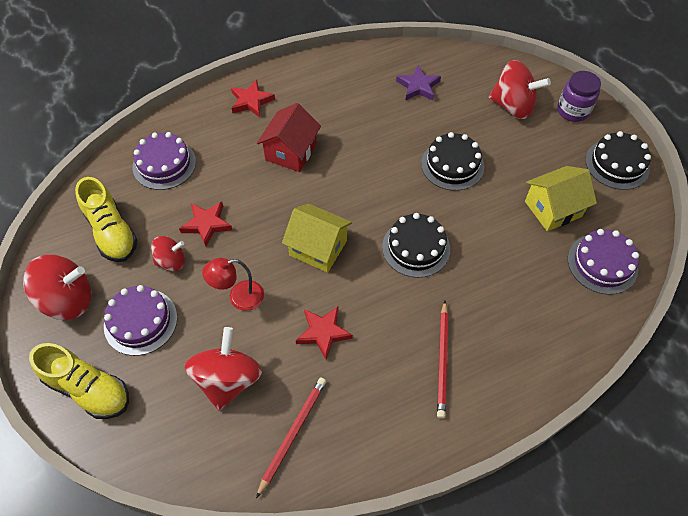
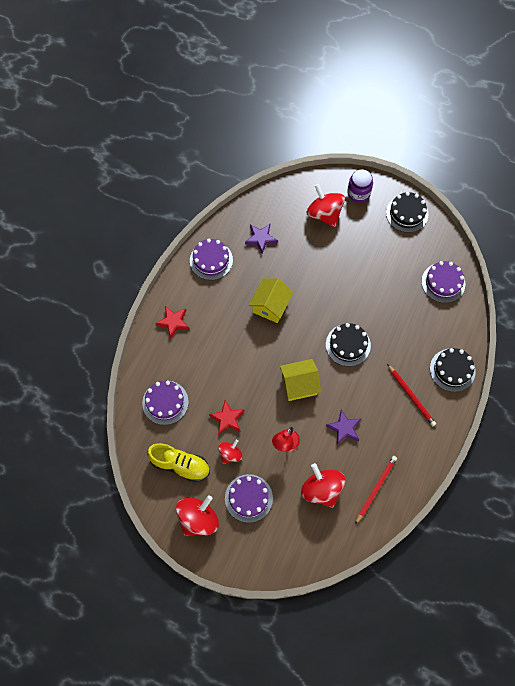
camera: 40 degrees left, 10 degrees up
yellow shoe [29,343,129,419] -> none
red pencil [256,378,326,498] -> red pencil turned 45 degrees clockwise [355,456,397,525]
red house [257,103,321,172] -> none
red star [296,307,353,360] -> purple star [326,410,361,444]
black cake [421,132,484,191] -> black cake moved to [430,348,476,392]
red spinning top [489,60,551,119] -> red spinning top turned 105 degrees counterclockwise [307,184,345,227]
yellow house [525,166,597,231] -> yellow house moved to [249,278,294,323]
none -> purple cake [190,239,233,280]

